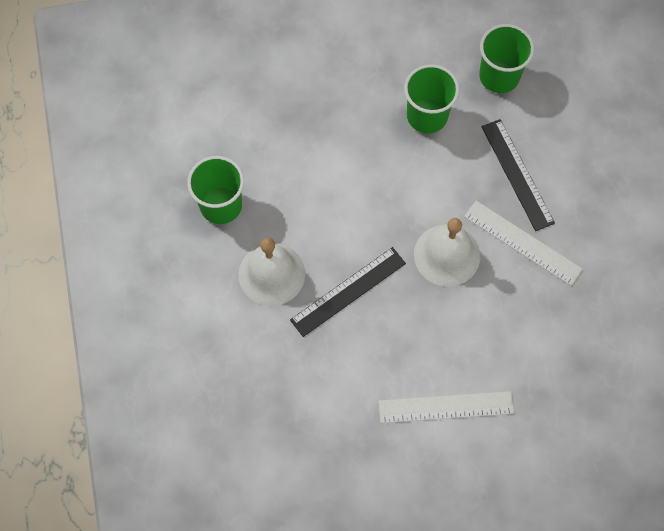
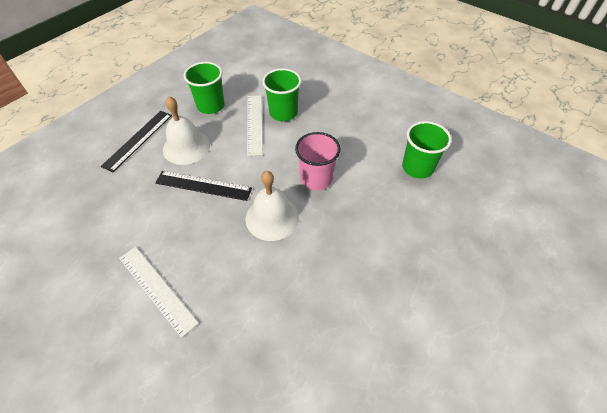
camera: 50 degrees right, 15 degrees down
green cup [404,64,459,133] -> green cup moved to [262,68,301,121]
white ruler [464,201,583,286] -> white ruler moved to [247,95,263,156]
black ruler [481,119,555,231] -> black ruler moved to [101,111,172,172]
none -> pink cup [295,132,340,190]

